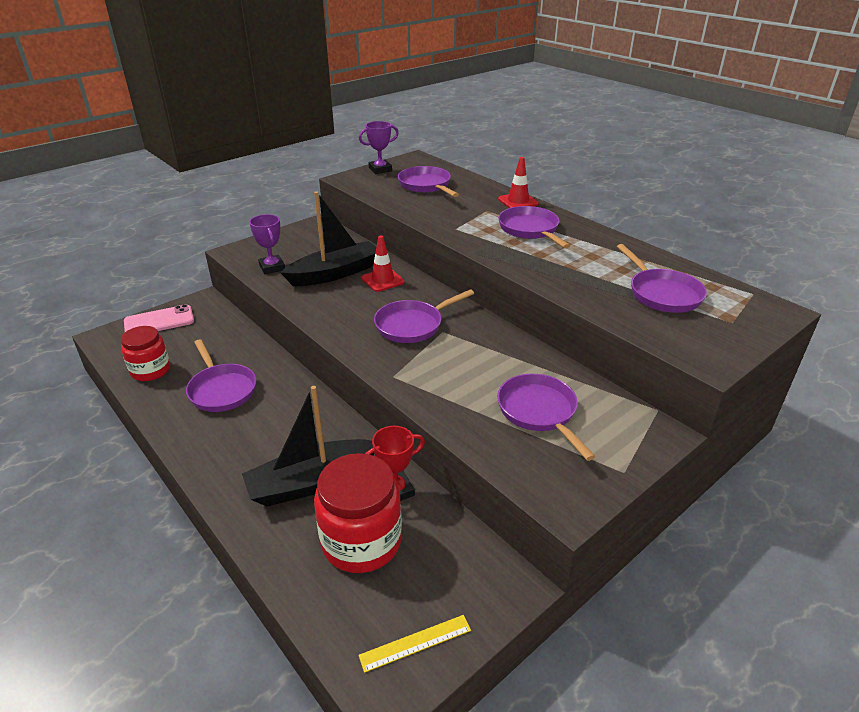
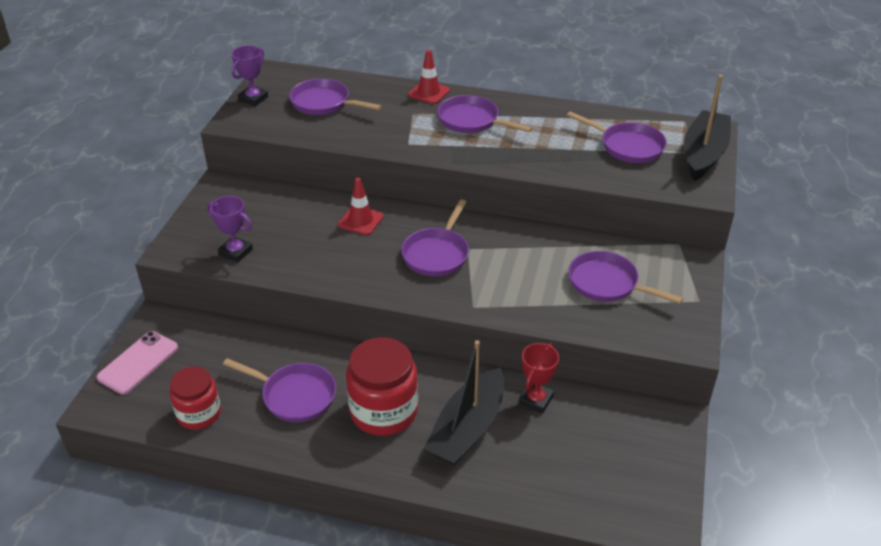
camera: 35 degrees left, 5 degrees up
black boat [280,191,376,286] -> black boat moved to [684,75,731,181]
red jar [314,453,402,573] -> red jar moved to [346,337,418,436]
yellow ruler [359,615,471,673] -> none

